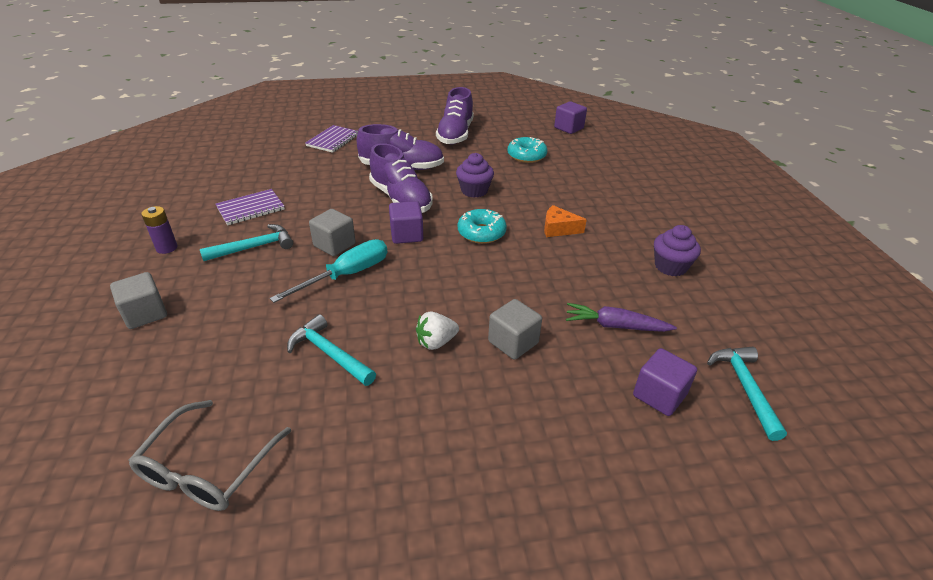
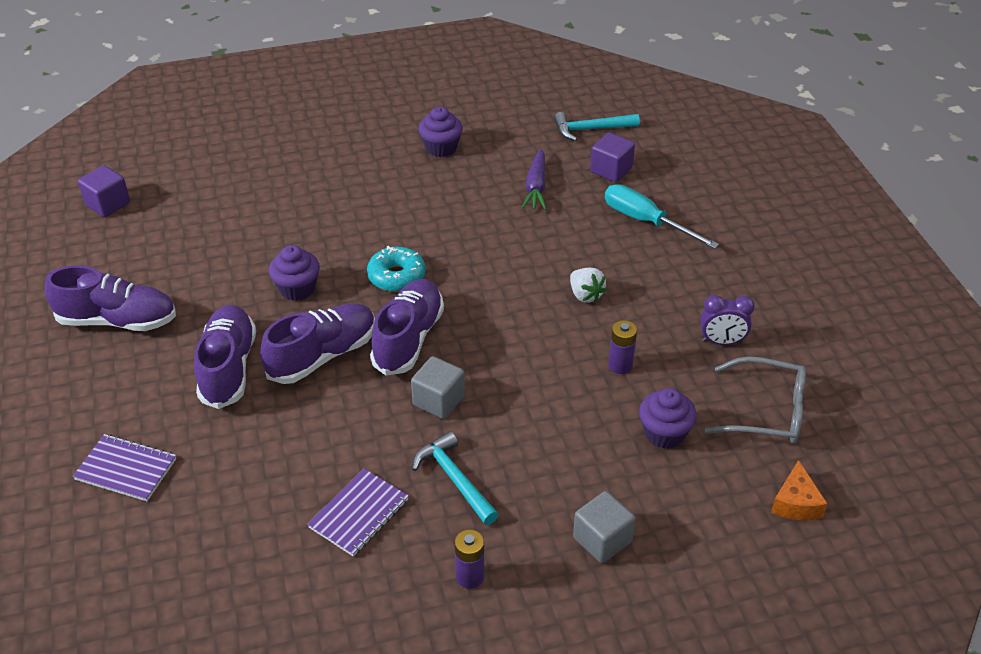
camera: 95 degrees left, 5 degrees up
purple notebook [216,189,285,225] -> purple notebook turned 75 degrees clockwise [307,469,409,557]
turquoise screwdriver [270,239,387,303] -> turquoise screwdriver moved to [605,184,719,249]
turquoise hammer [287,314,376,386] -> purple battery [608,320,637,374]
purple cube [389,201,423,244] -> purple shoe [370,279,444,376]
grey cube [488,299,542,360] -> none
turquoise donut [507,137,547,163] -> none
orange cheese [544,205,587,237] -> orange cheese moved to [771,460,828,520]
none -> purple cupcake [639,388,697,449]
none -> purple clock [700,295,755,345]

